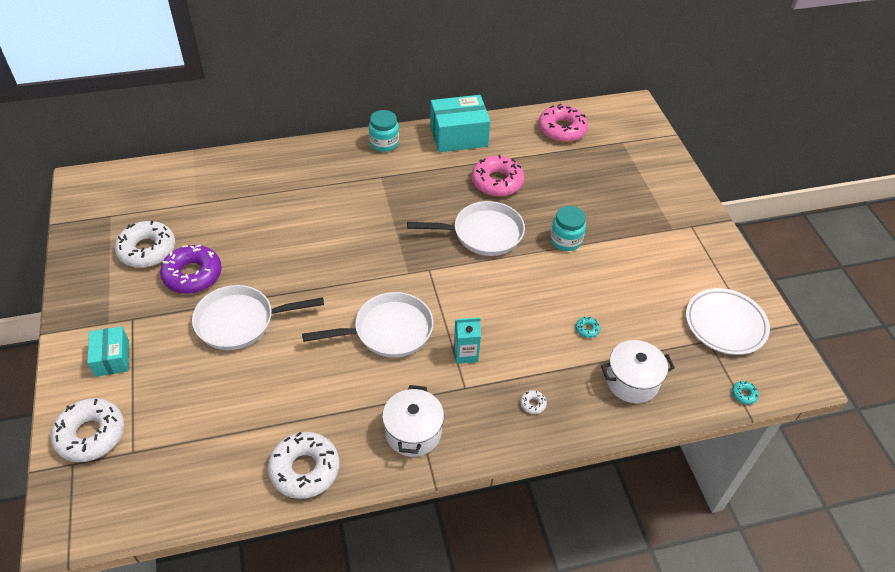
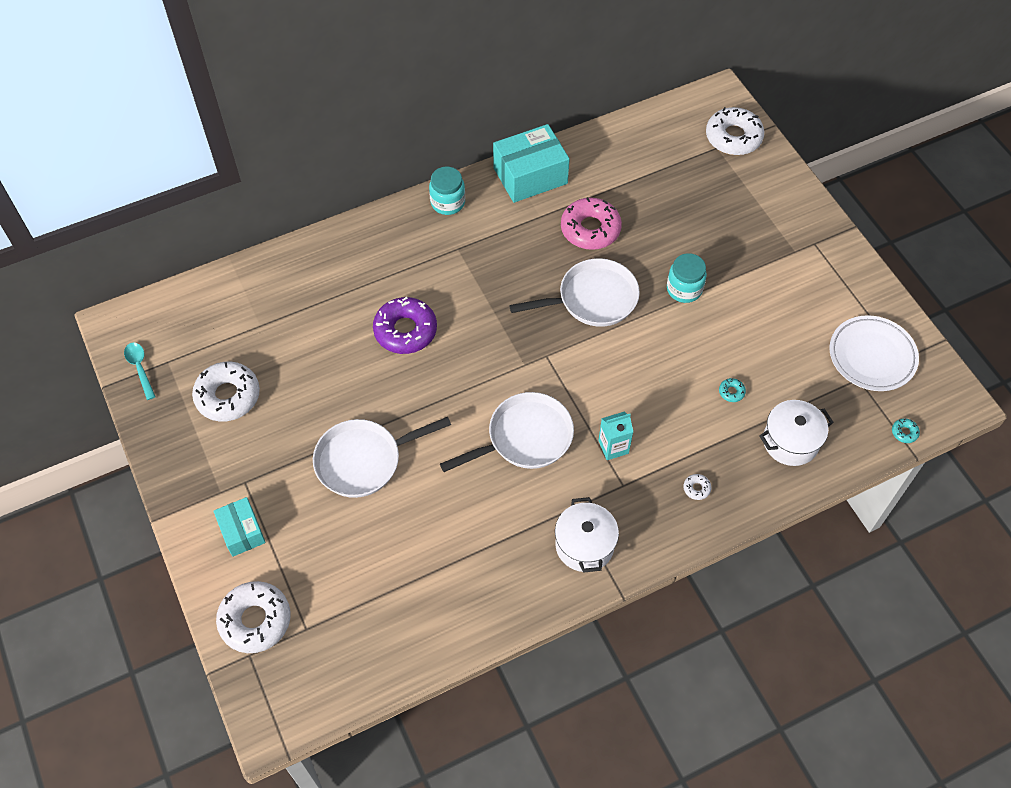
camera: 10 degrees left, 10 degrees up
purple donut [160,245,222,294] -> purple donut moved to [373,297,437,354]
white donut [268,432,339,499] -> white donut moved to [706,107,764,155]
pink donut [538,104,588,142] -> none
none -> turquoise spoon [124,342,156,400]

